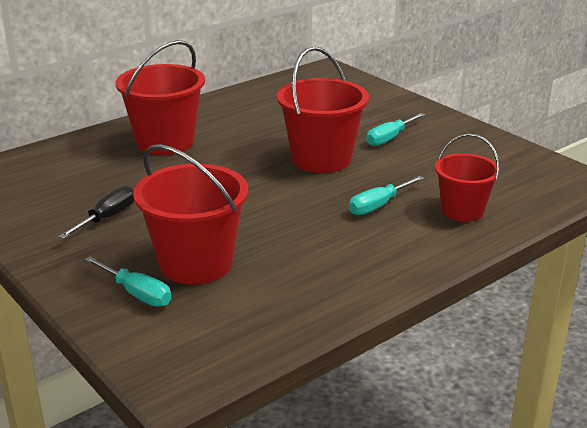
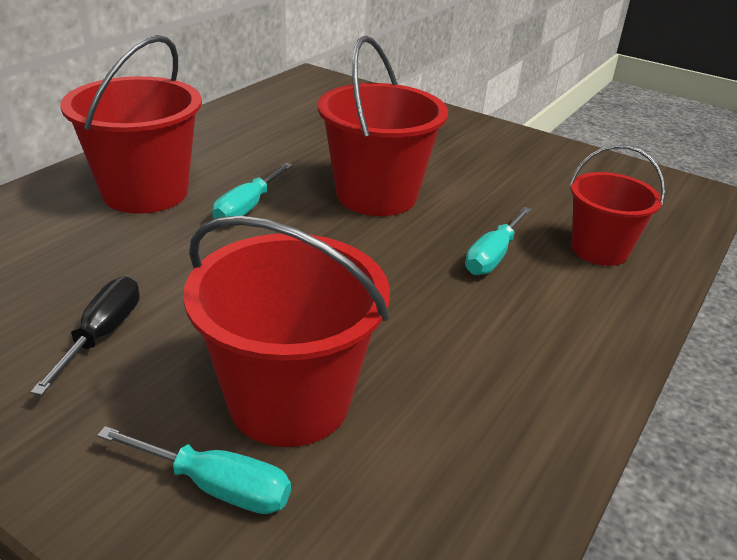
camera: 20 degrees left, 5 degrees up
turquoise screwdriver [366,113,425,146] -> turquoise screwdriver moved to [212,163,293,219]

